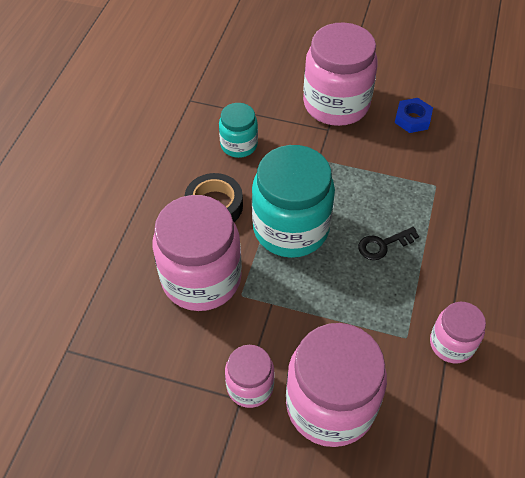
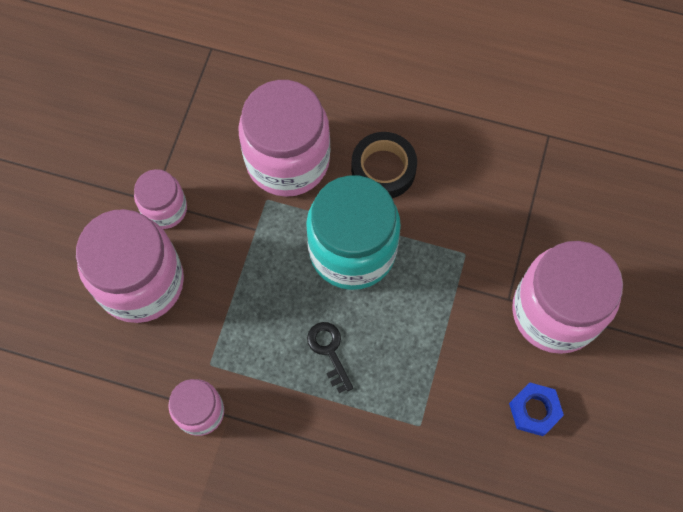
camera: 90 degrees right, 15 degrees up
turquoise jar [219,103,258,158] -> none

